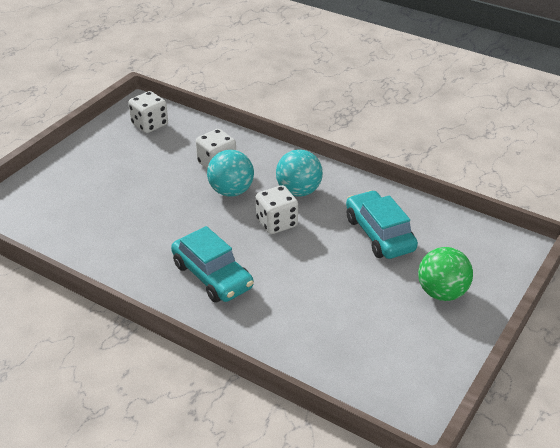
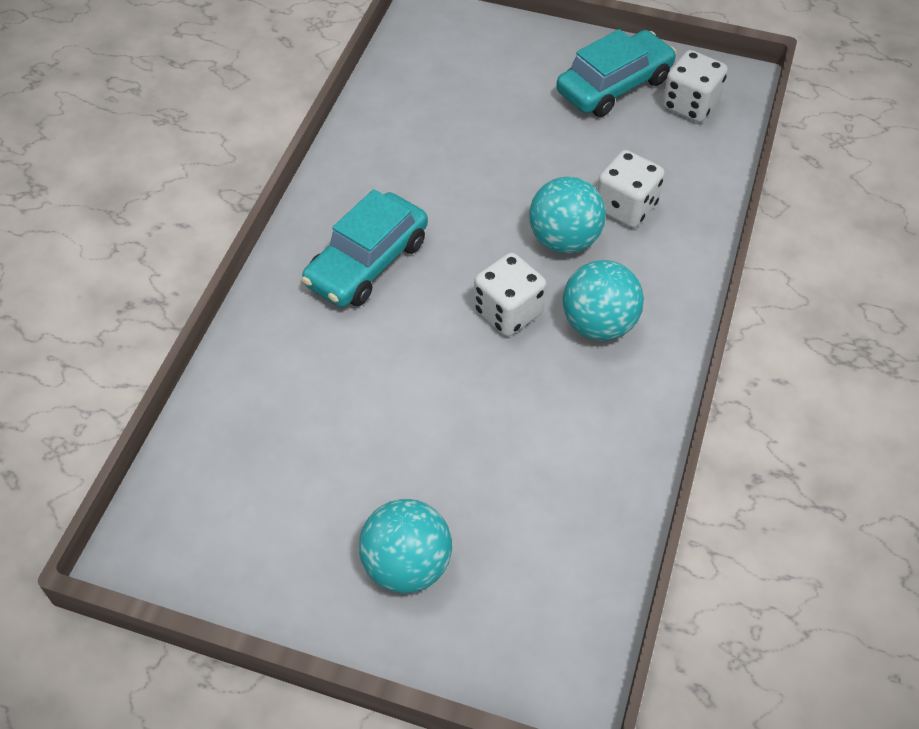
camera: 75 degrees right, 15 degrees up
turquoise car [346,190,418,259] -> turquoise car moved to [556,29,677,117]
green ball [418,247,473,301] -> turquoise ball [359,499,452,593]

